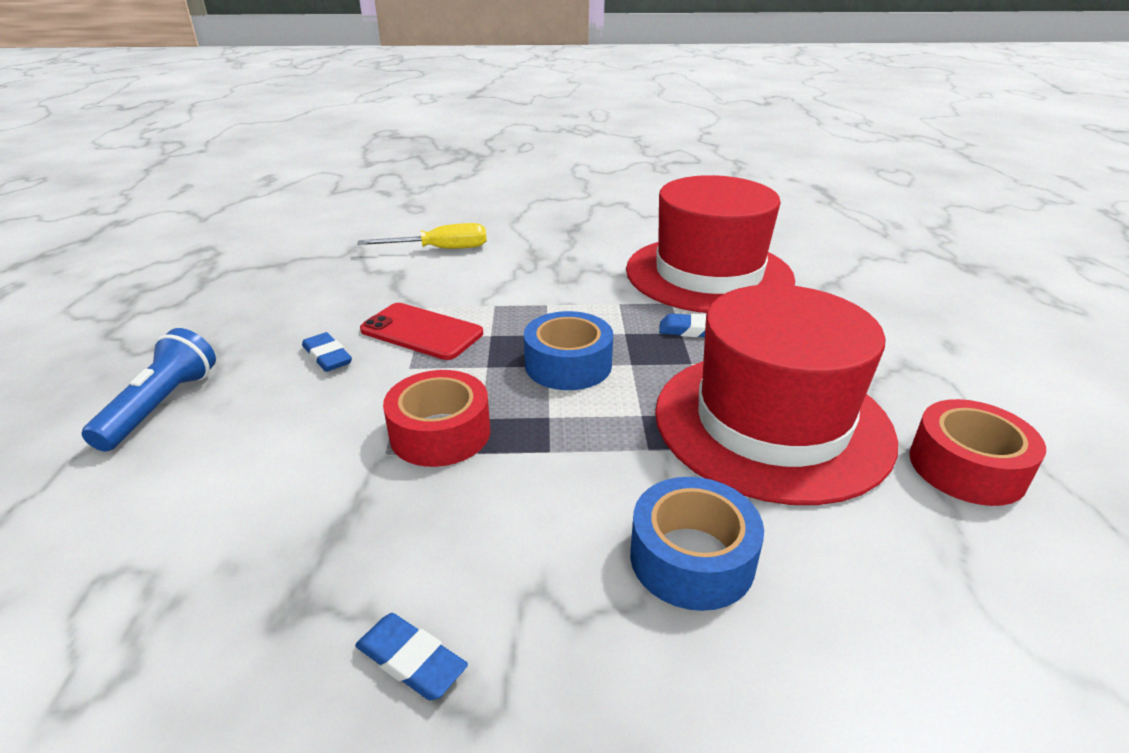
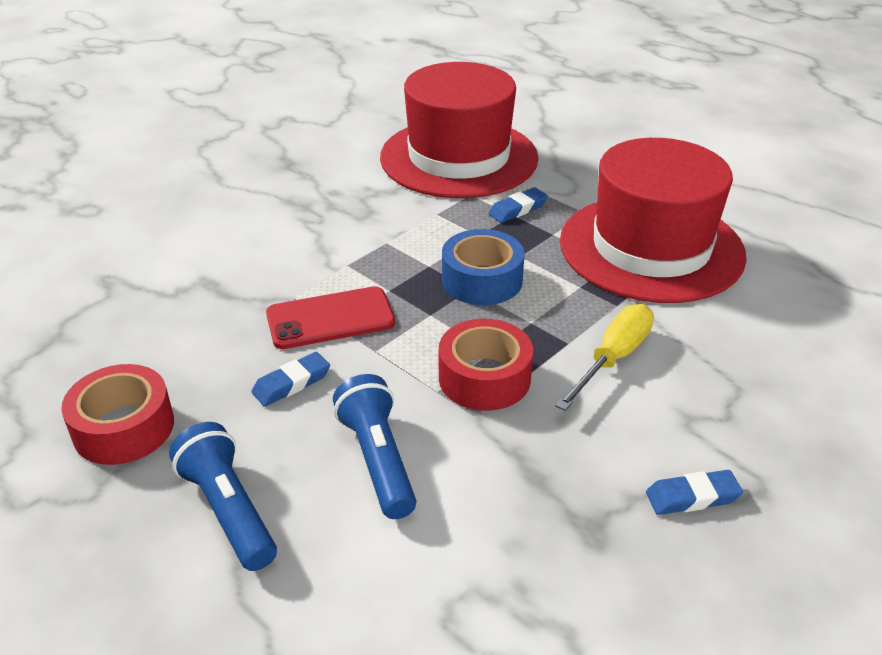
camera: 45 degrees left, 5 degrees up
blue eraser [302,332,352,372] -> blue eraser turned 45 degrees counterclockwise [251,352,330,407]
yellow screwdriver [357,223,487,249] -> yellow screwdriver moved to [556,304,654,411]
blue tape [630,477,764,611] -> none
red tape [909,399,1046,506] -> red tape moved to [61,364,174,465]
none -> blue flashlight [333,374,416,519]

